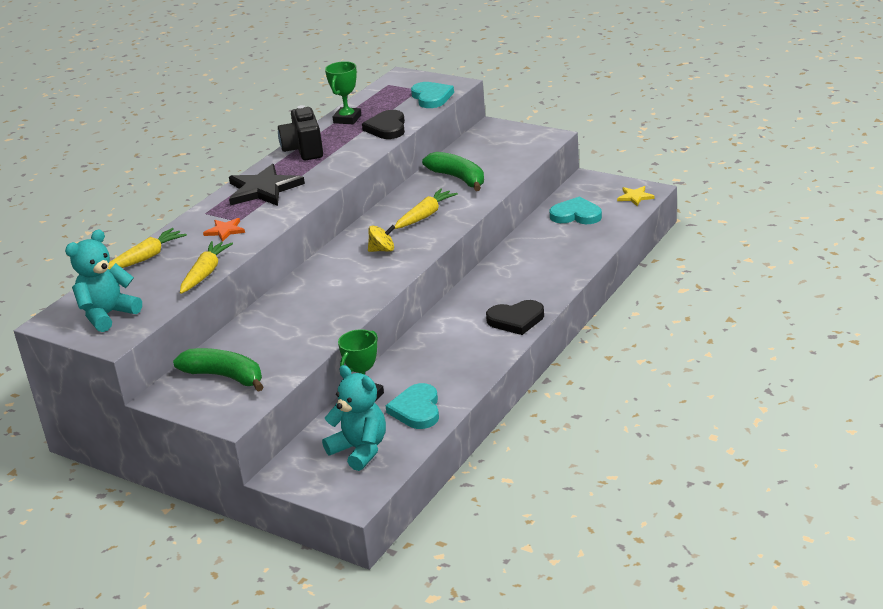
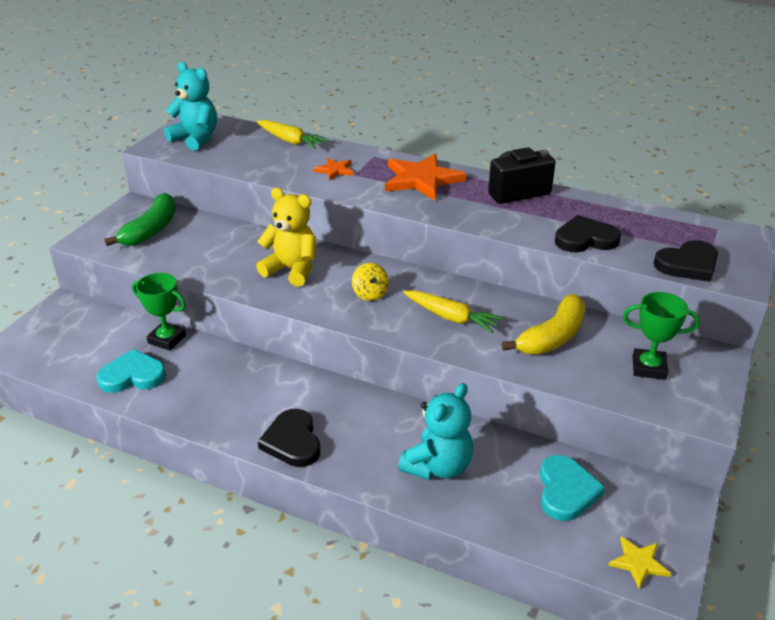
camera: 80 degrees right, 5 degrees up
yellow carrot [180,241,233,294] -> none
black star [229,164,305,206] -> orange star [385,154,466,201]
turquoise teddy bear [322,365,386,471] -> turquoise teddy bear moved to [398,383,473,480]
green trophy [325,61,361,124] -> green trophy moved to [623,292,700,380]
turquoise heart [411,82,454,108] -> black heart [654,240,718,282]
green banana [422,152,484,191] -> yellow banana [501,294,586,355]
none -> yellow teddy bear [256,188,316,287]

